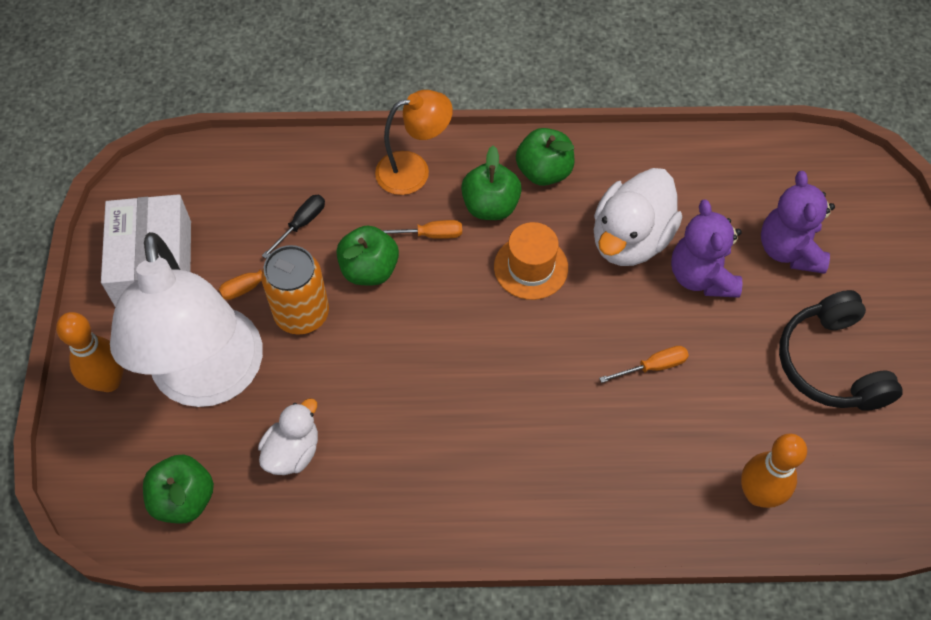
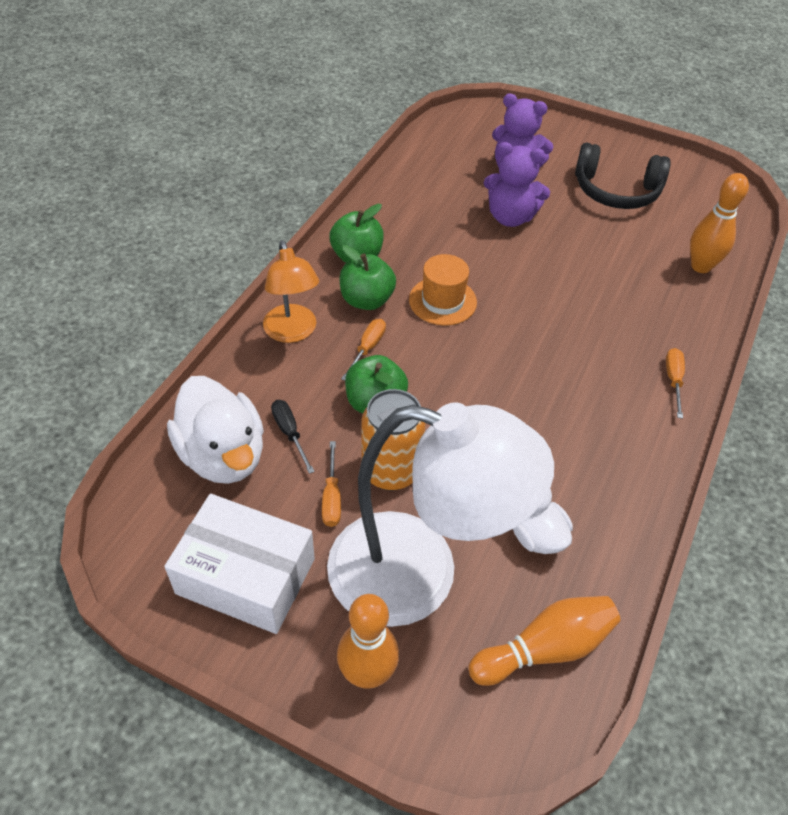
camera: 65 degrees left, 10 degrees down
green apple [143,454,214,524] -> orange bowling pin [468,596,620,686]
orange lamp [375,90,453,195] -> orange lamp turned 150 degrees clockwise [263,240,319,343]
white duck [594,168,682,266] -> white duck moved to [167,376,264,484]
orange screwdriver [599,346,689,383] -> orange screwdriver moved to [666,348,685,418]

